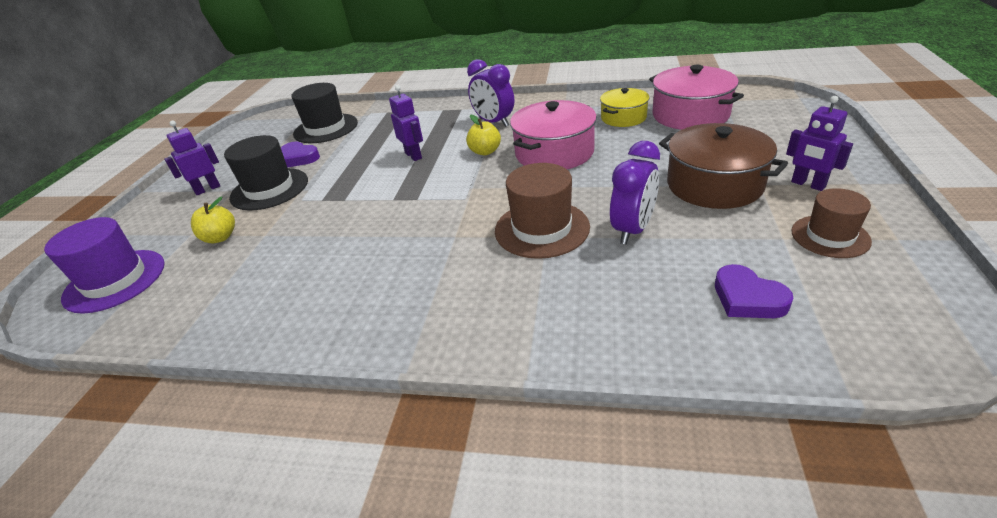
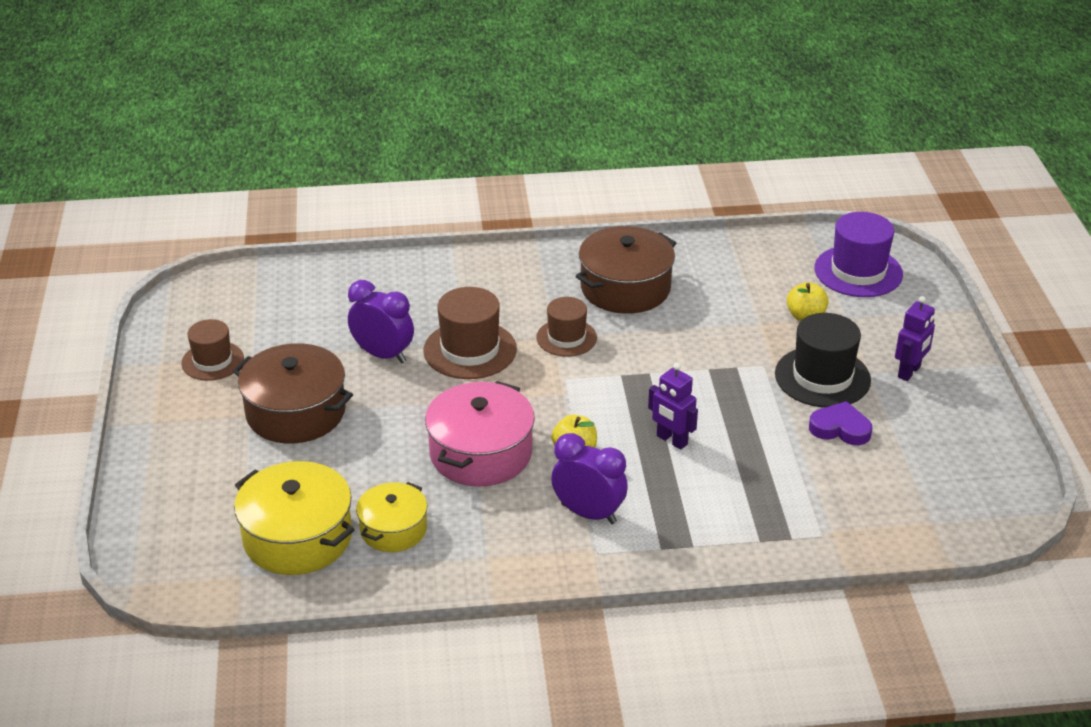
camera: 160 degrees right, 0 degrees up
black hat [291,83,358,143] -> none
purple clock [610,141,660,245] -> purple clock turned 105 degrees clockwise [348,280,414,363]
pink pot [649,65,744,130] -> yellow pot [234,461,355,575]
purple heart [715,264,793,318] -> none
purple robot [786,96,853,191] -> none
none -> brown hat [536,297,597,357]
none -> brown pot [576,226,676,314]

